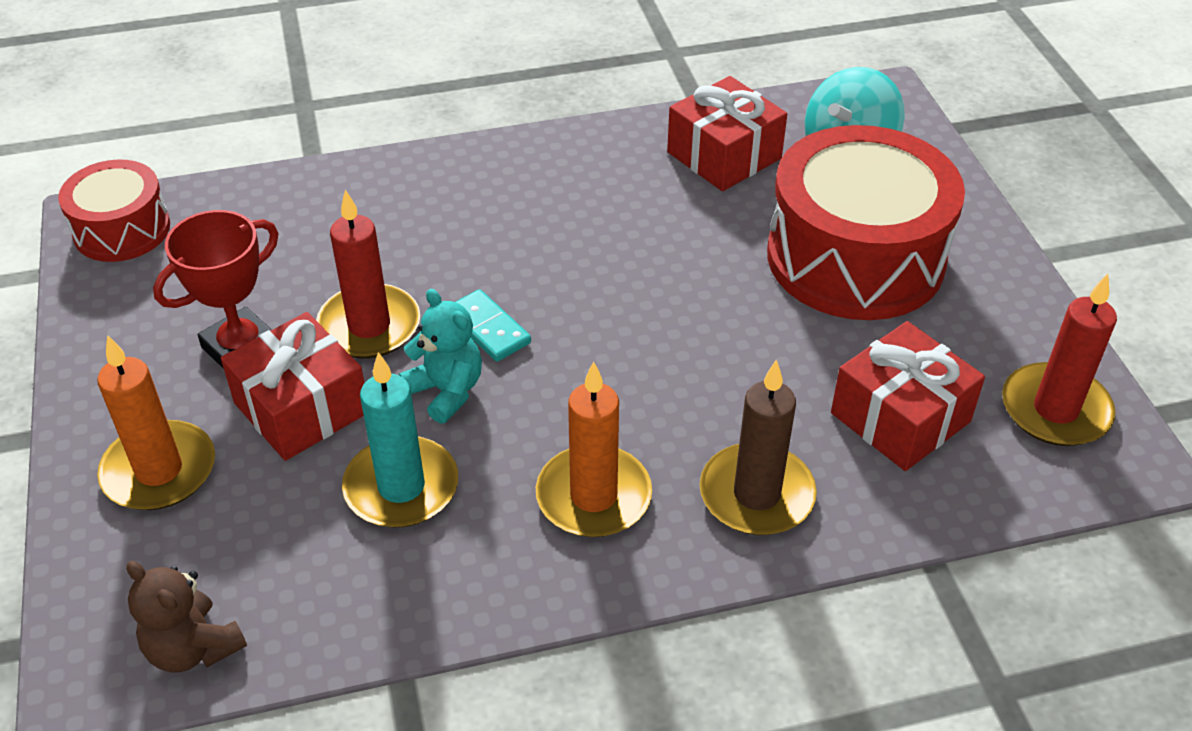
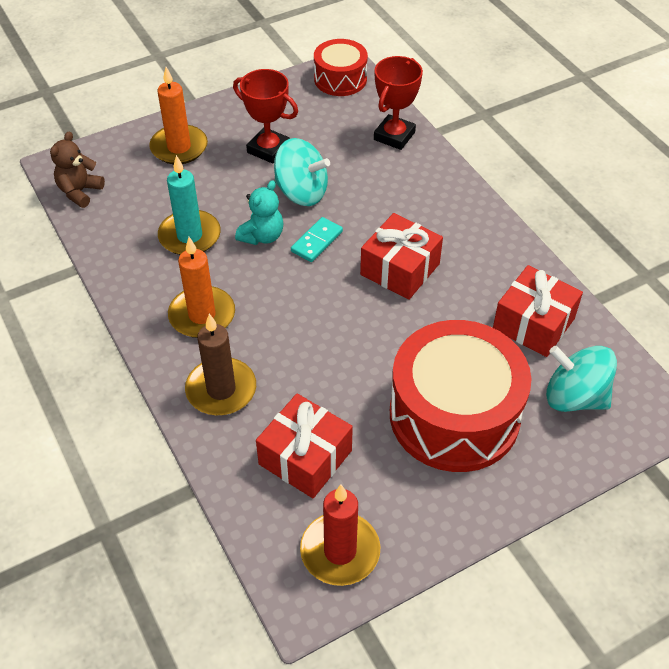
camera: 75 degrees right, 5 degrees up
red gift [221,312,364,461] -> red gift moved to [360,213,443,300]
red candle [316,190,420,359] -> turquoise spinning top [274,138,330,206]
none -> red trophy [374,56,423,150]

